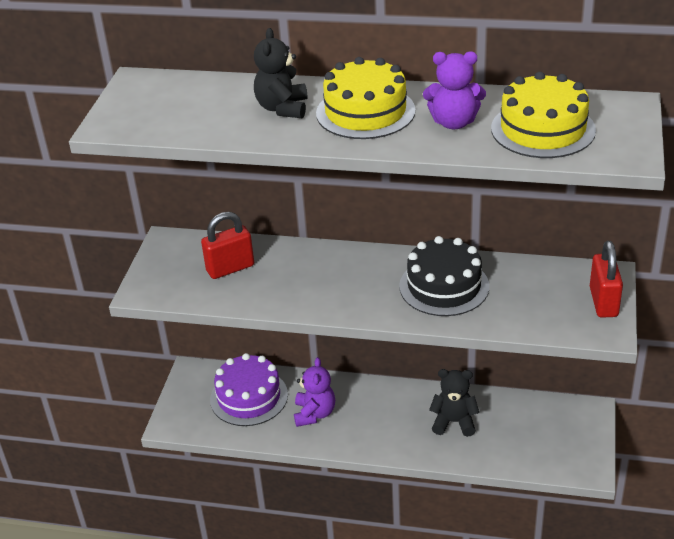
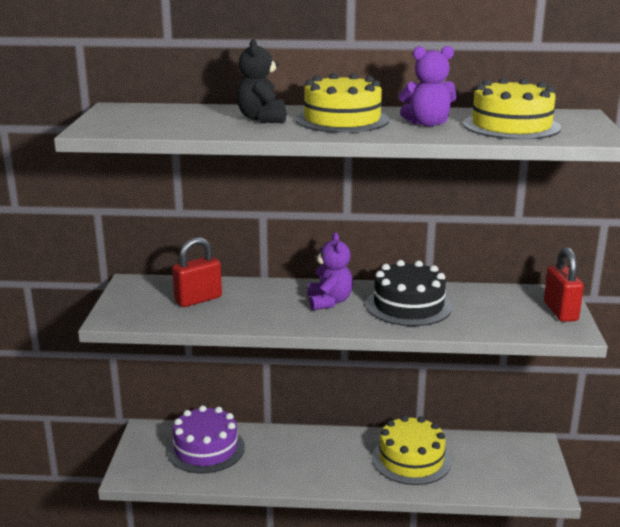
camera: 10 degrees left, 15 degrees down
purple teddy bear [294,357,335,427] -> purple teddy bear moved to [308,232,353,310]
black teddy bear [429,369,479,437] -> yellow cake [372,415,451,485]

